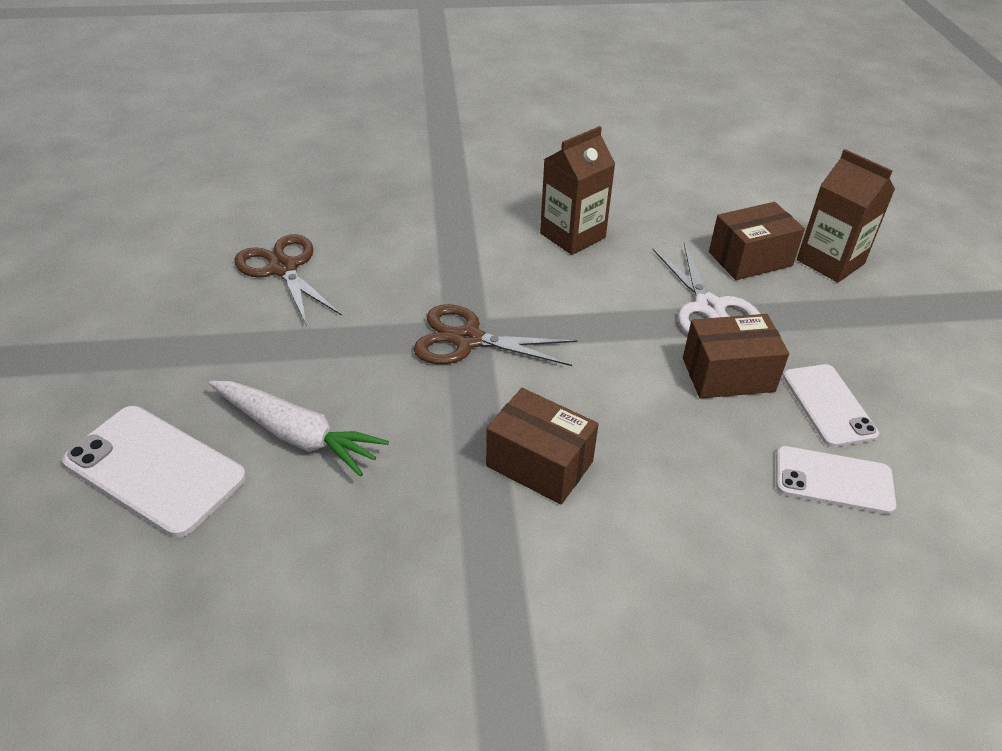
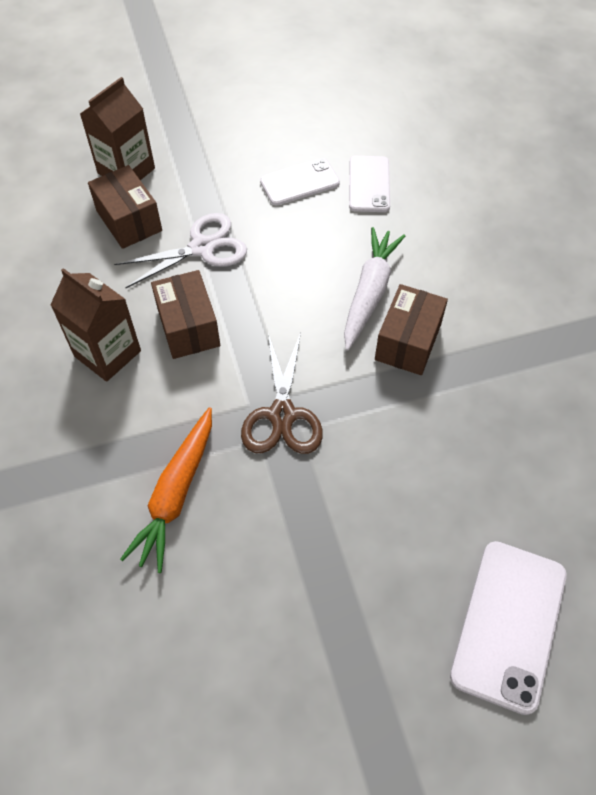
camera: 100 degrees left, 15 degrees up
white carrot [209,381,389,477] -> white carrot moved to [344,227,405,351]
brown scissors [234,234,342,326] -> none
brown box [683,314,789,399] -> brown box moved to [151,270,220,359]
none -> orange carrot [120,407,212,573]

